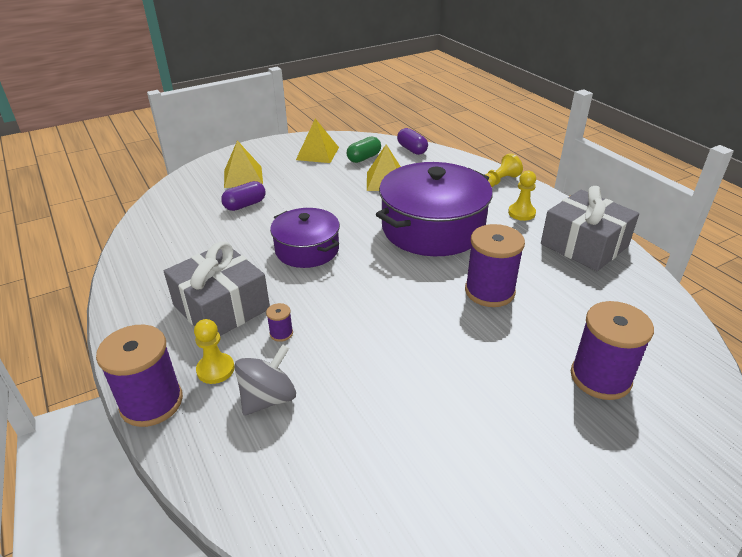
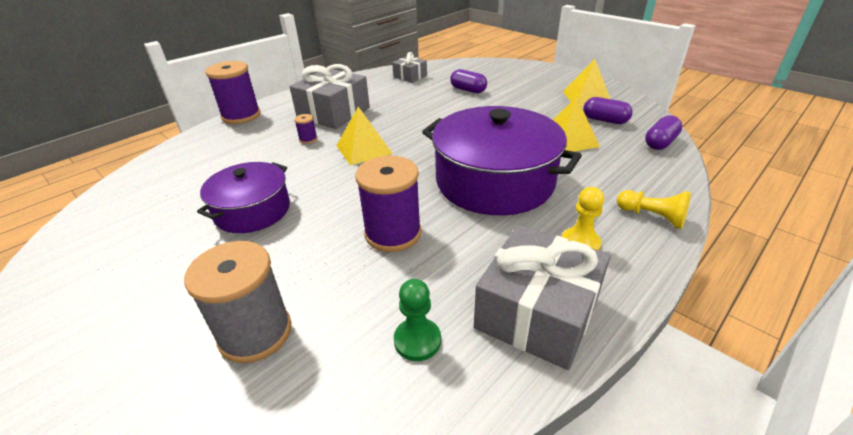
camera: 75 degrees right, 0 degrees up
yellow pawn [194,319,234,384] -> none
yellow pyramid [224,140,263,188] -> yellow pyramid moved to [336,107,393,166]
grey spinning top [234,344,296,416] -> none
purple pot [270,208,340,268] -> purple pot moved to [197,162,290,233]
green capsule [347,136,381,163] -> purple capsule [583,97,633,124]
purple spool [571,301,654,400] -> grey spool [184,241,292,363]
none -> grey gift [392,52,427,83]
none -> green pawn [394,279,441,361]

